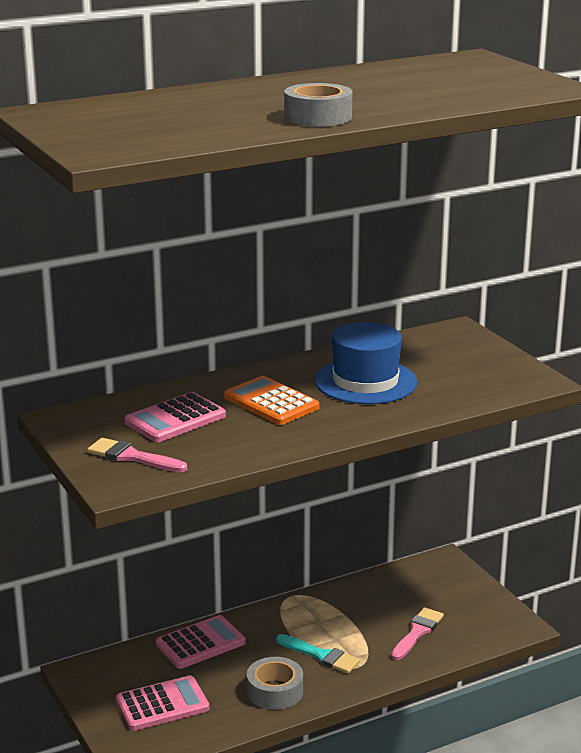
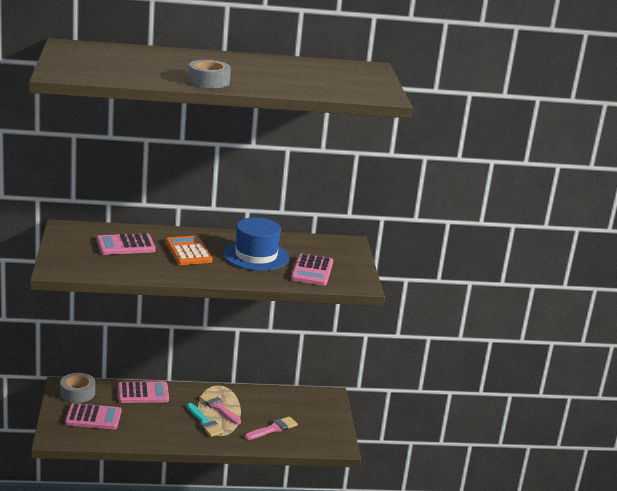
camera: 20 degrees right, 0 degrees up
pink brush [87,438,187,472] -> pink brush moved to [199,392,241,425]
grey tape [247,657,303,710] -> grey tape moved to [60,373,95,403]
none -> pink calculator [291,253,333,286]

